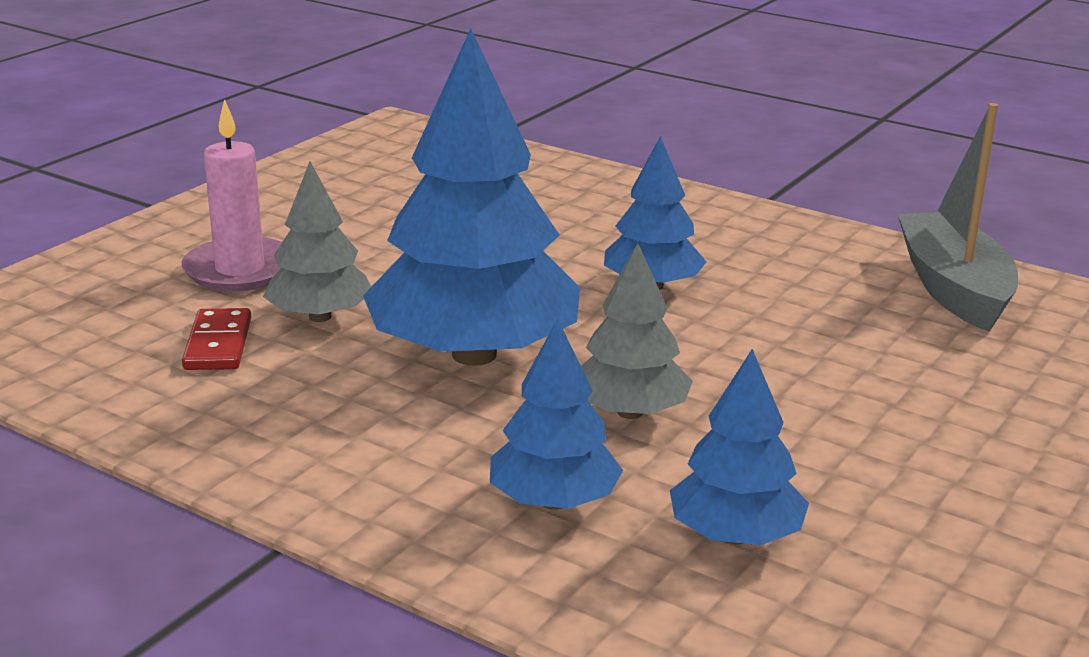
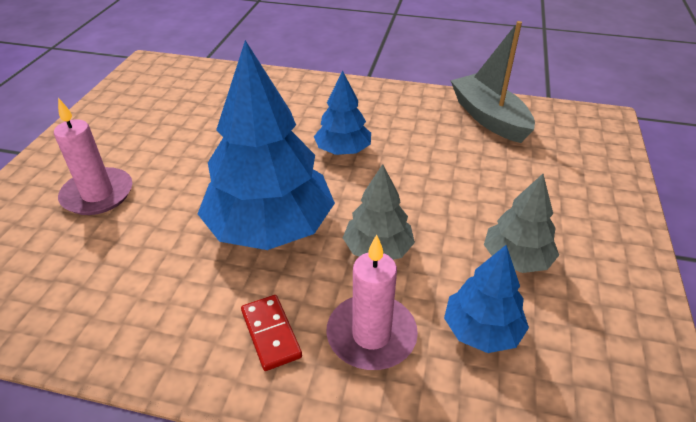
camera: 20 degrees left, 15 degrees up
red domino [182,308,251,370] -> red domino moved to [241,295,302,371]
grey tree [263,162,371,322] -> grey tree moved to [484,174,559,273]
blue tree [490,318,623,510] -> pink candle [326,235,418,370]

